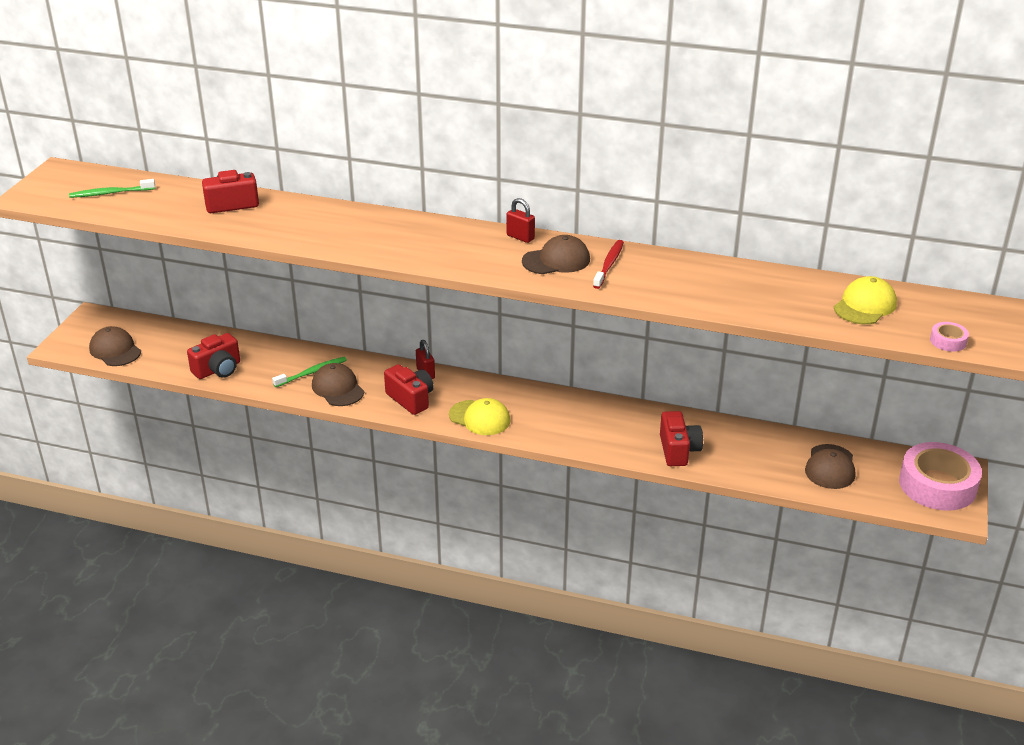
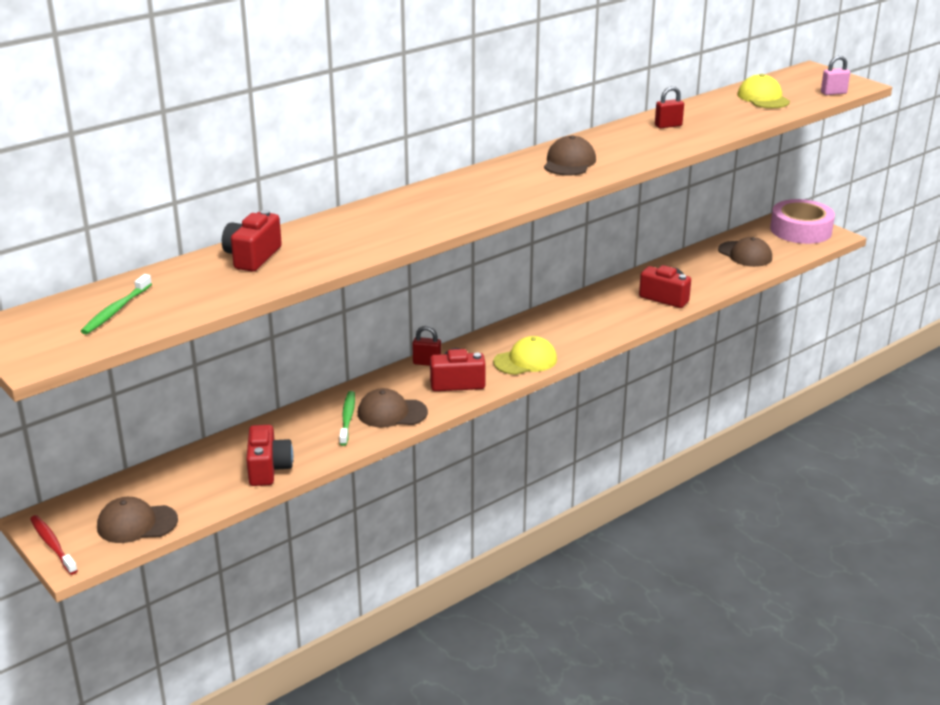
camera: 55 degrees left, 5 degrees down
red padlock [507,198,535,243] -> red padlock moved to [655,86,684,128]
red toothbrush [593,240,624,289] -> red toothbrush moved to [30,515,78,575]
pink tape [930,322,969,352] -> pink padlock [821,55,850,95]

